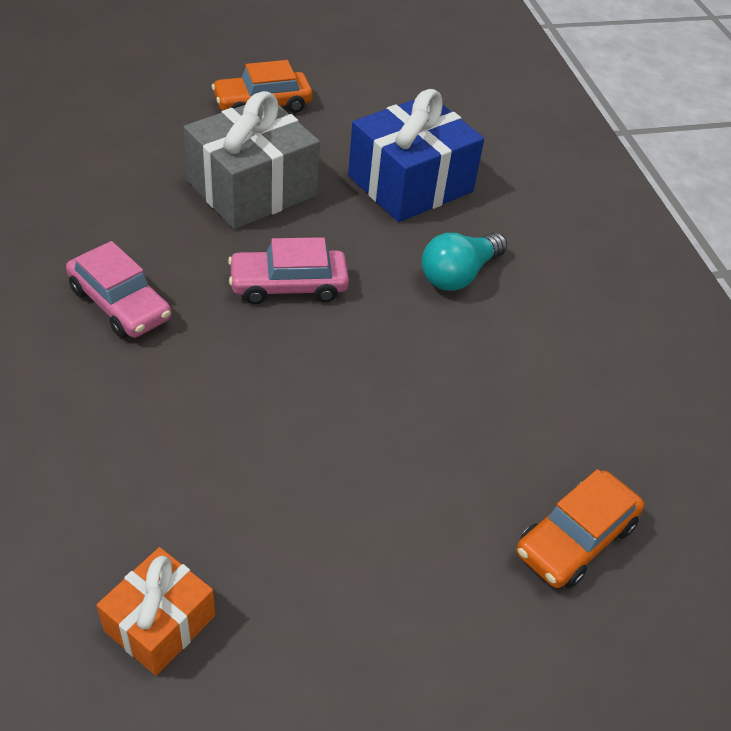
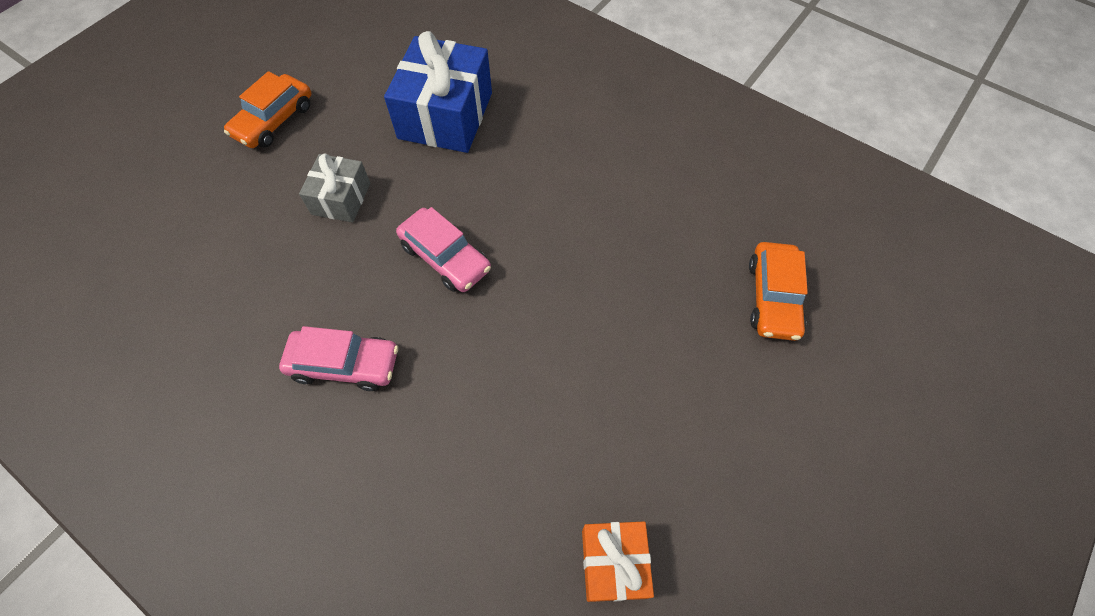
camera: 35 degrees left, 15 degrees up
grey gift [183,91,320,229] -> grey gift [299,153,370,222], size x0.56
pink car [228,237,349,304] -> pink car turned 90 degrees counterclockwise [396,207,491,292]
turquoise light bulb [422,232,507,291] -> none

